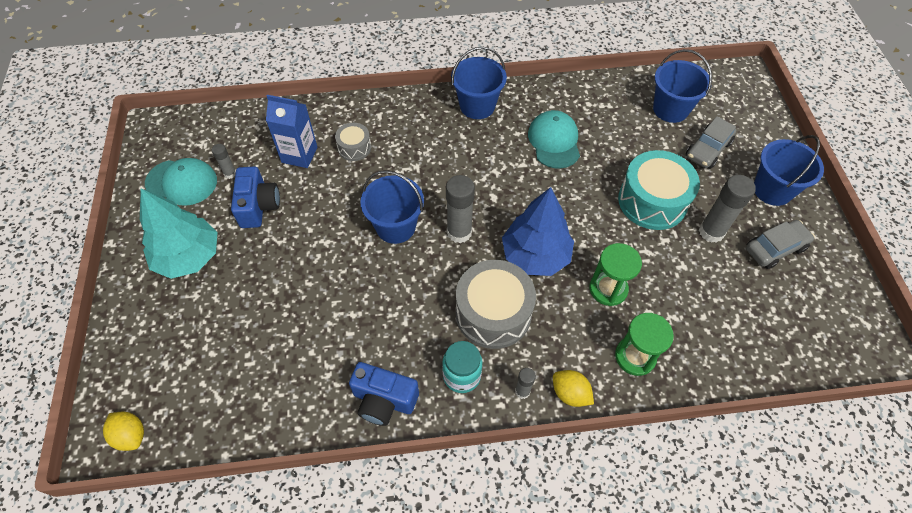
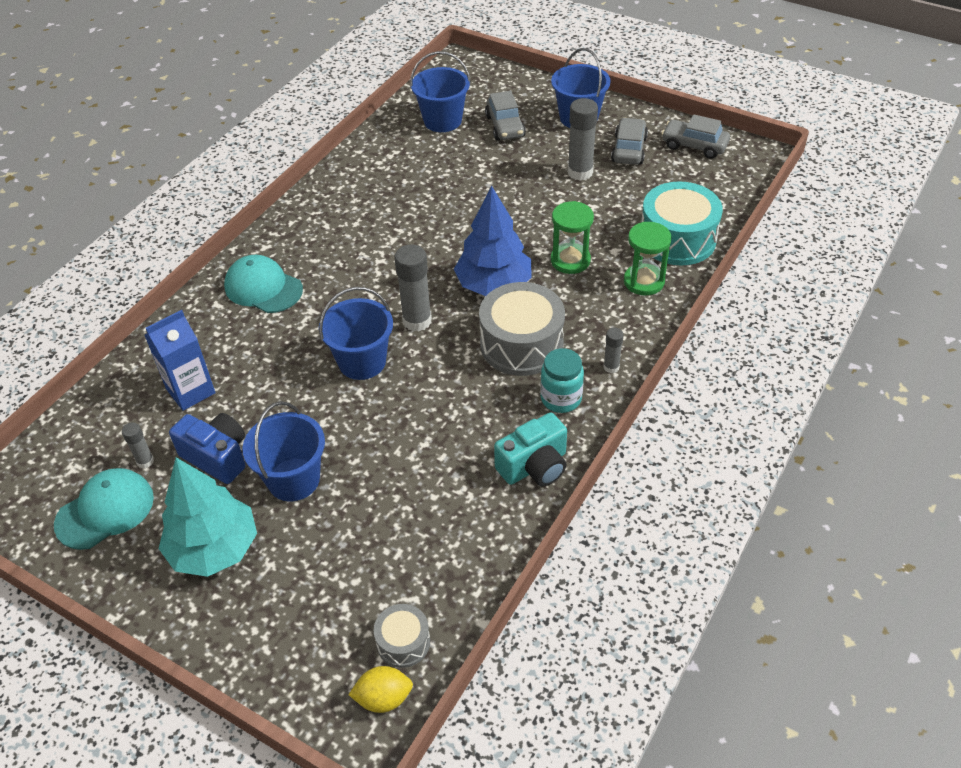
camera: 50 degrees left, 10 degrees down
grey drum [335,123,371,161] -> grey drum moved to [374,604,430,668]
blue camera [349,362,419,426] -> turquoise camera [494,413,567,486]
blue bucket [451,47,507,119] -> blue bucket moved to [242,401,325,501]
turquoise cap [528,110,580,169] -> turquoise cap moved to [224,255,303,313]
yellow lemon [553,370,594,407] -> none
turquoise drum [618,150,700,230] -> turquoise drum moved to [641,182,723,266]
none -> grey car [662,114,730,159]

